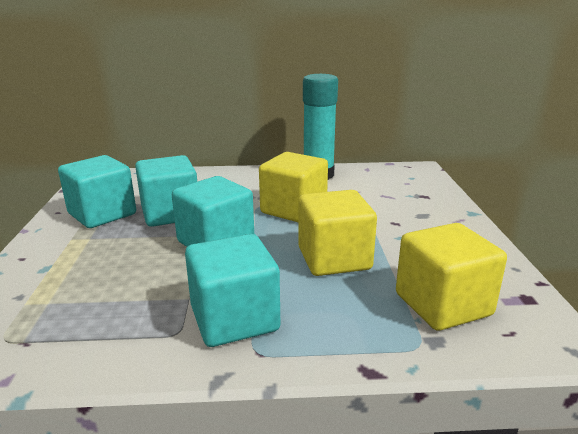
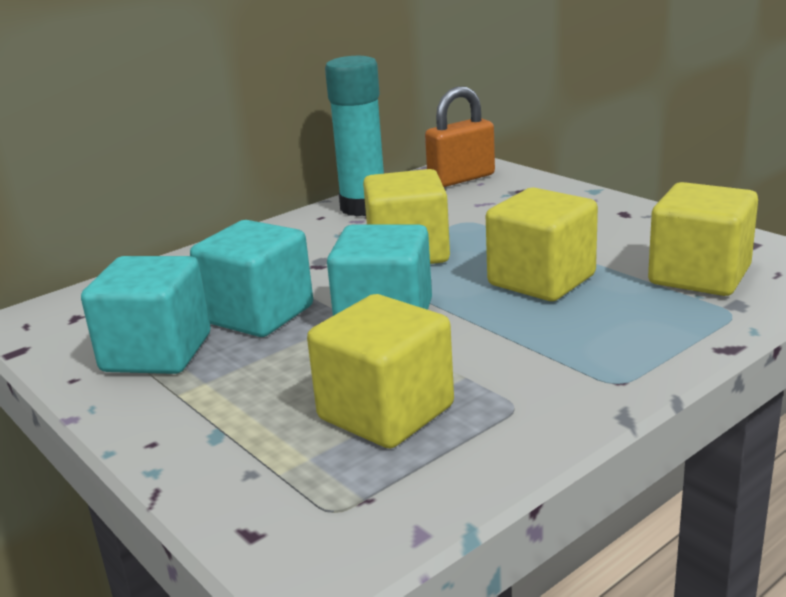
camera: 35 degrees left, 0 degrees up
turquoise cube [185,234,280,347] -> none
none -> yellow cube [307,294,454,449]
none -> orange padlock [425,86,495,187]

